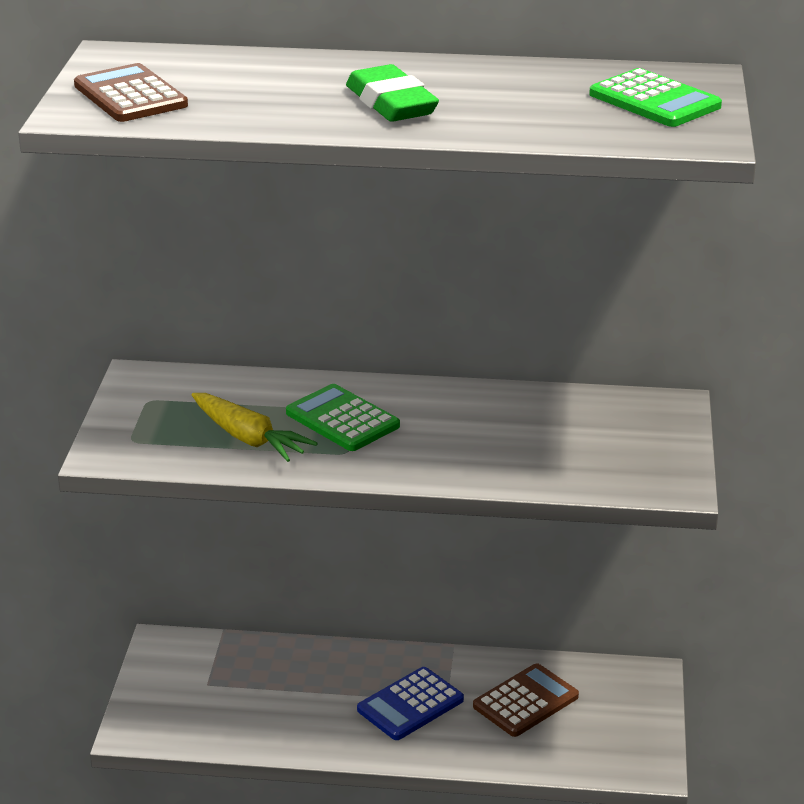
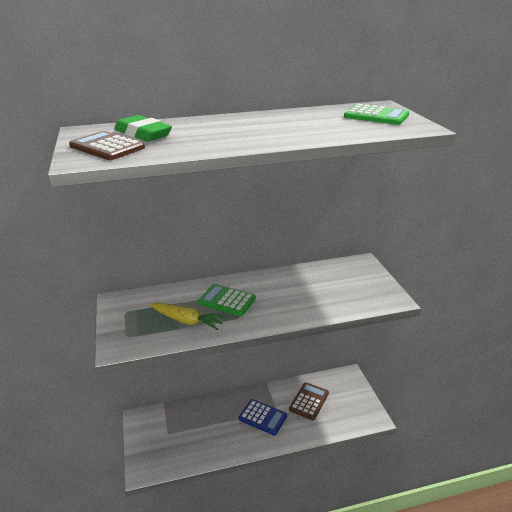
camera: 20 degrees left, 0 degrees up
green eraser [346,64,439,122] -> green eraser moved to [115,115,172,142]
blue calculator [357,667,464,740] -> blue calculator turned 90 degrees counterclockwise [239,399,287,435]

